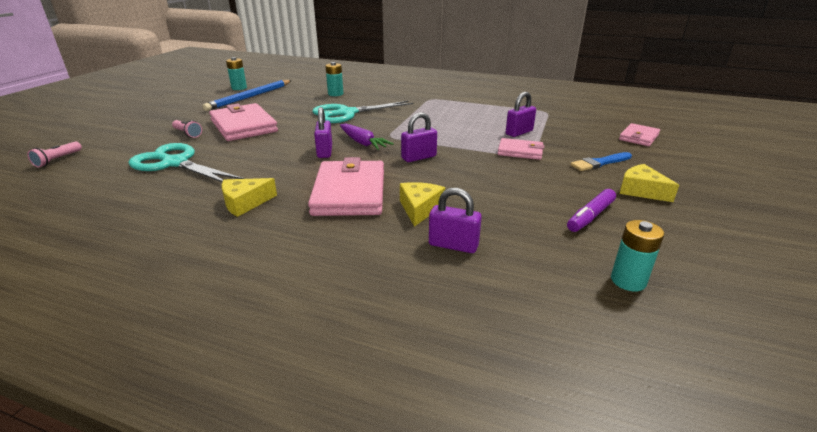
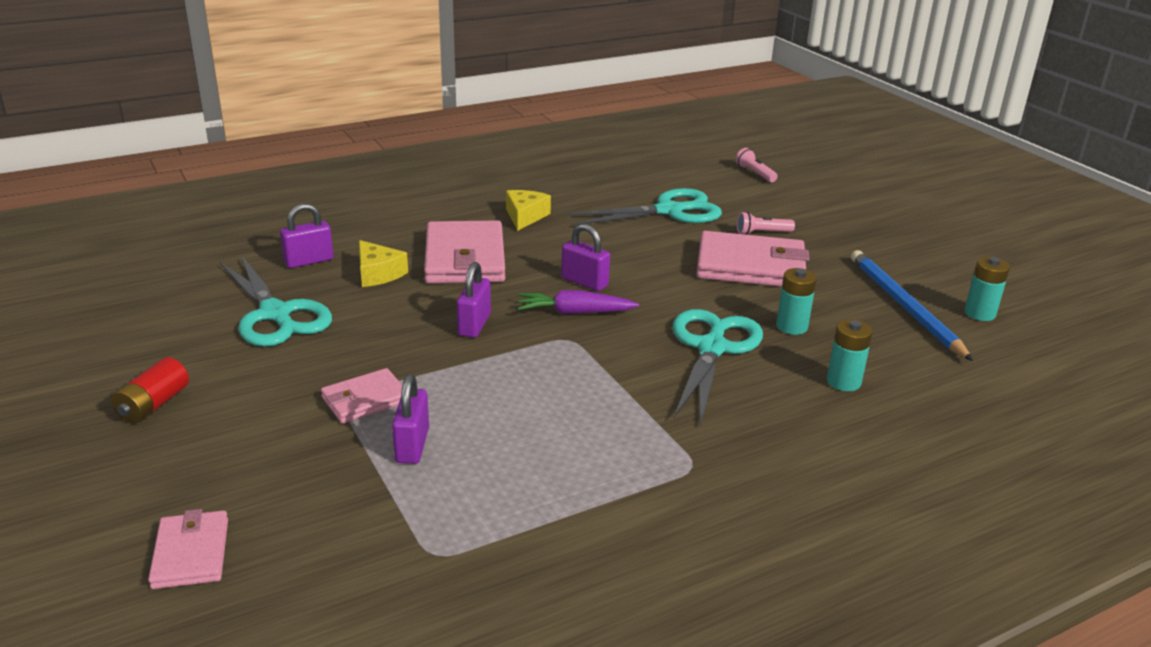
camera: 130 degrees right, 0 degrees up
pink wallet [308,157,384,216] -> pink wallet turned 45 degrees clockwise [424,220,505,284]
purple marker [567,189,616,232] -> none
blue brush [570,152,632,171] -> none
turquoise battery [611,220,664,291] -> turquoise battery moved to [776,268,817,335]
yellow cheese [620,164,679,202] -> red battery [111,357,189,424]
none -> turquoise scissors [220,255,332,347]

